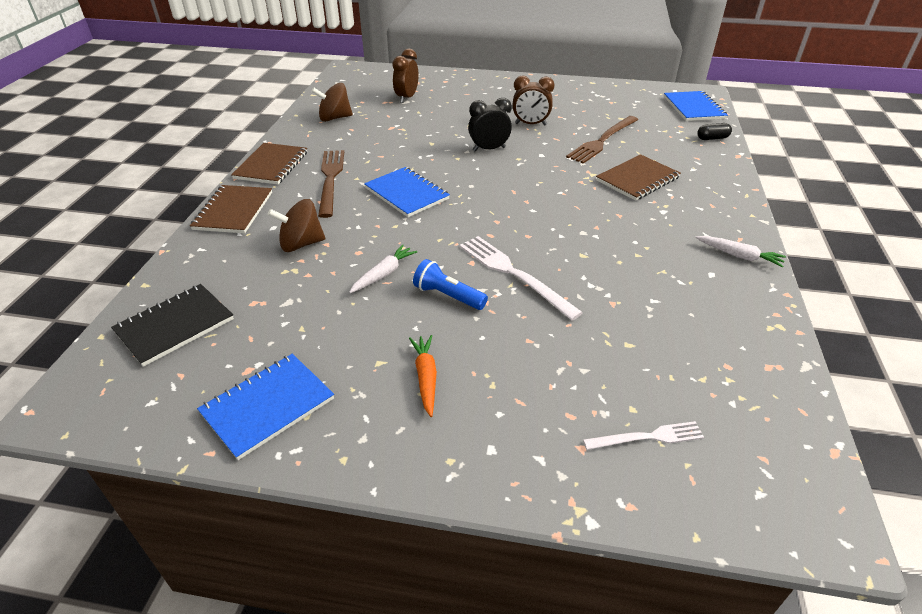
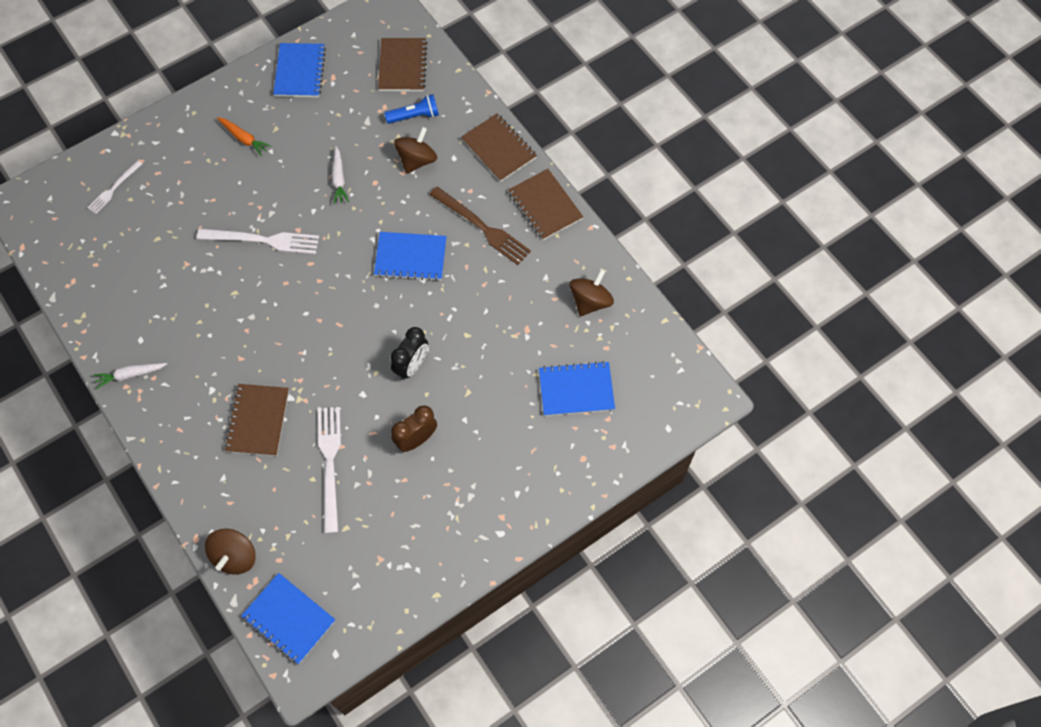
camera: 135 degrees right, 25 degrees up
black notebook [111,284,234,367] -> brown notebook [378,38,427,91]
brown clock [392,49,418,103] -> blue notebook [539,361,615,416]
blue flashlight [413,259,488,310] -> blue flashlight moved to [384,94,439,124]
brown fork [566,116,638,164] -> white fork [318,407,341,534]
black capsule [697,123,732,140] -> brown spinning top [205,529,256,575]

